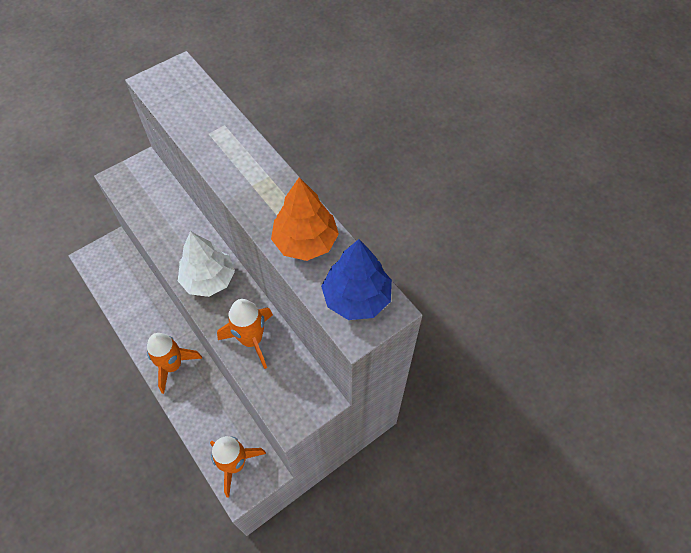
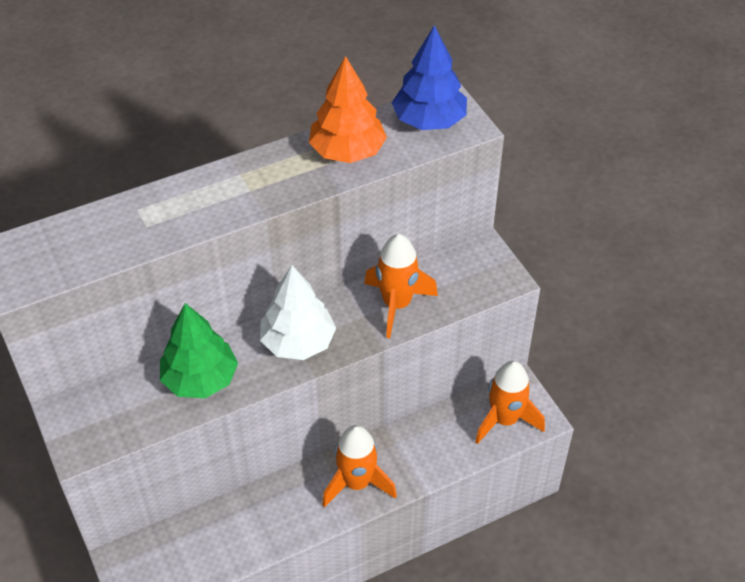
camera: 80 degrees left, 10 degrees down
none -> green tree [160,303,238,398]

